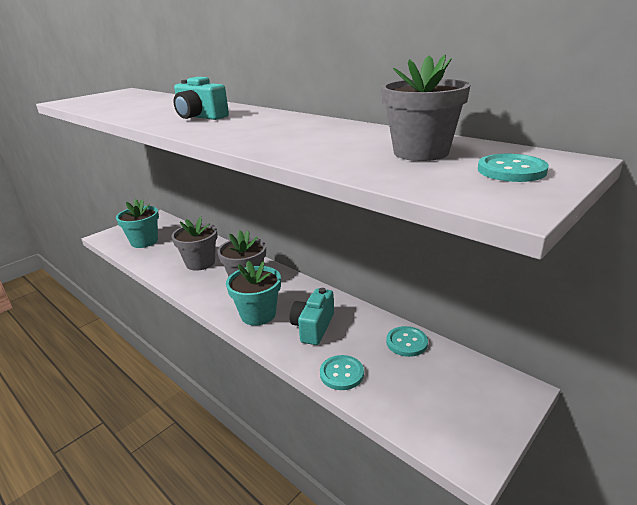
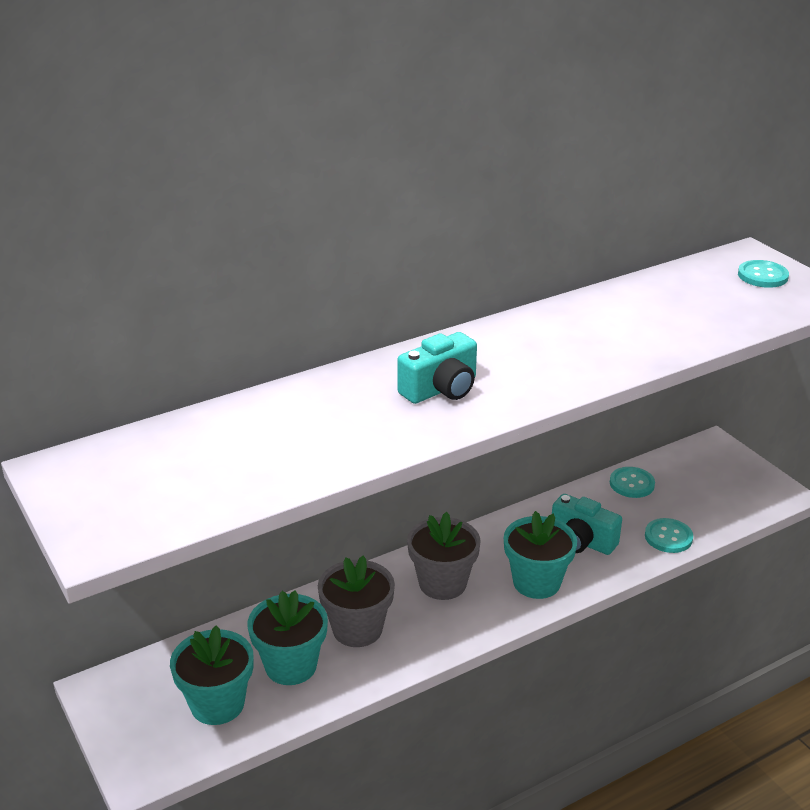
camera: 75 degrees left, 5 degrees up
grey flower pot [381,55,471,161] -> none
none -> turquoise flower pot [248,590,328,685]

